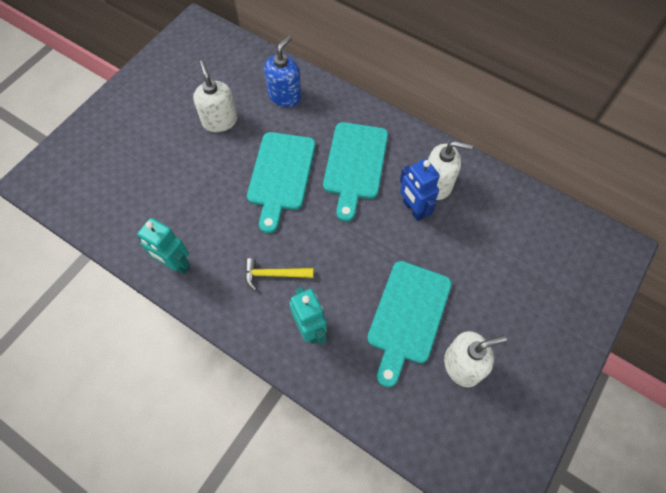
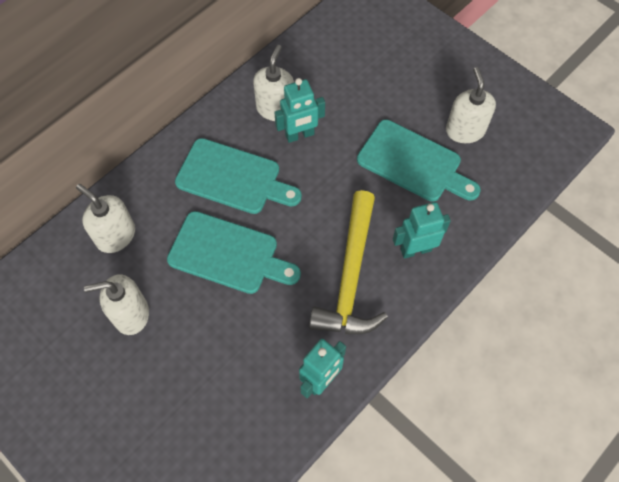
camera: 80 degrees left, 0 degrees up
yellow hammer [245,258,313,290] -> yellow hammer [309,190,388,334], size x2.06
blue soap dispenser [264,35,302,107] -> white soap dispenser [76,184,135,253]
blue robot [400,159,440,221] -> turquoise robot [274,78,325,143]

